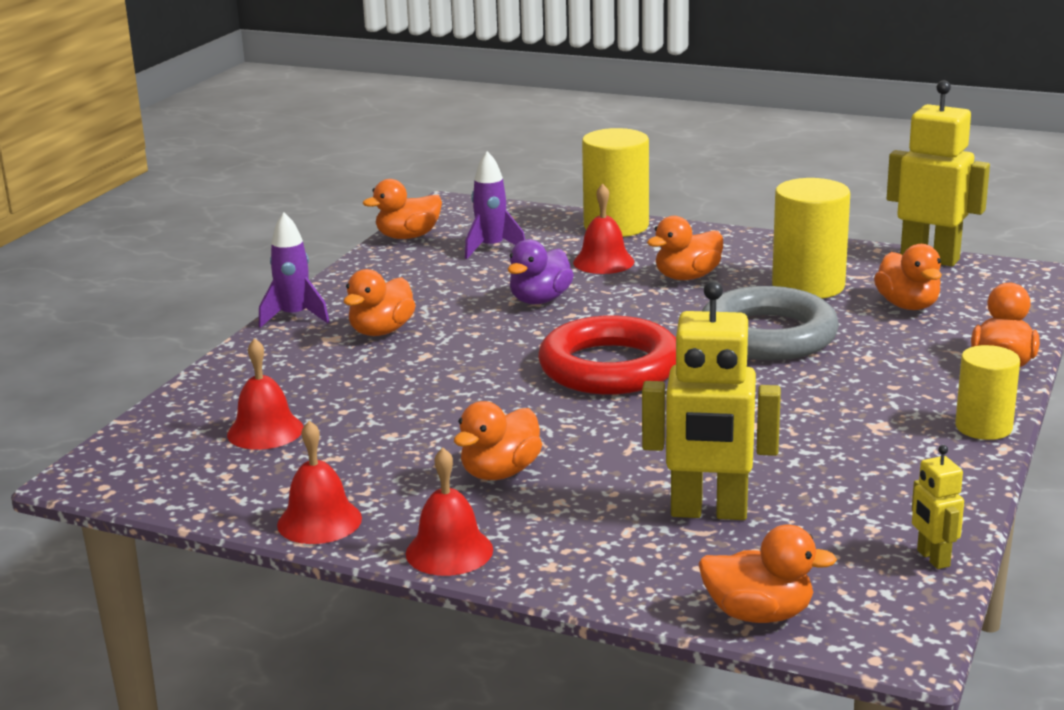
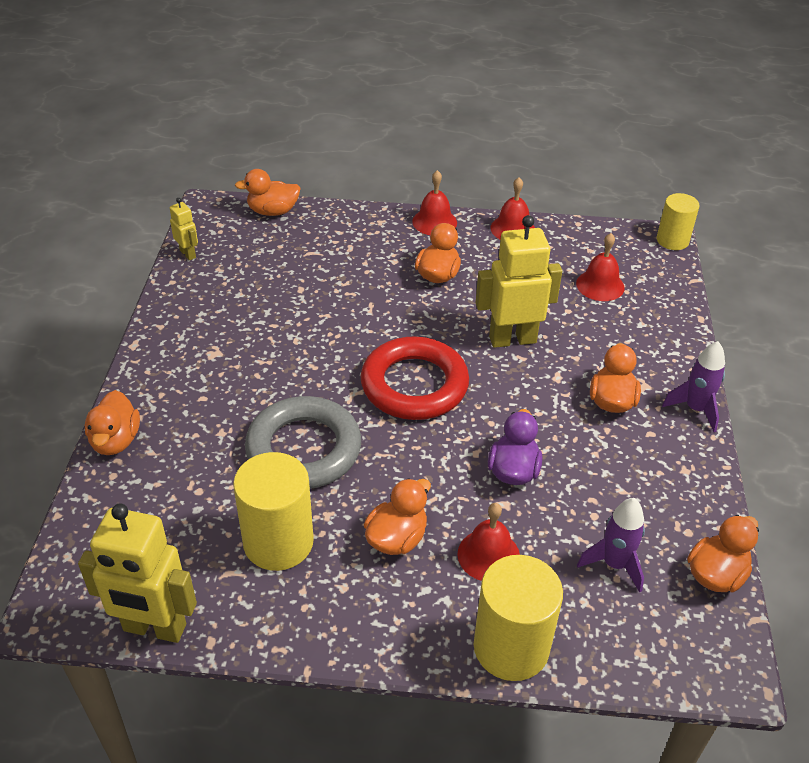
camera: 160 degrees right, 20 degrees up
yellow robot [642,281,781,520] -> yellow robot moved to [476,215,562,348]
orange duck [874,244,942,310] -> none
yellow cylinder [955,345,1020,440] -> yellow cylinder moved to [657,193,699,250]

